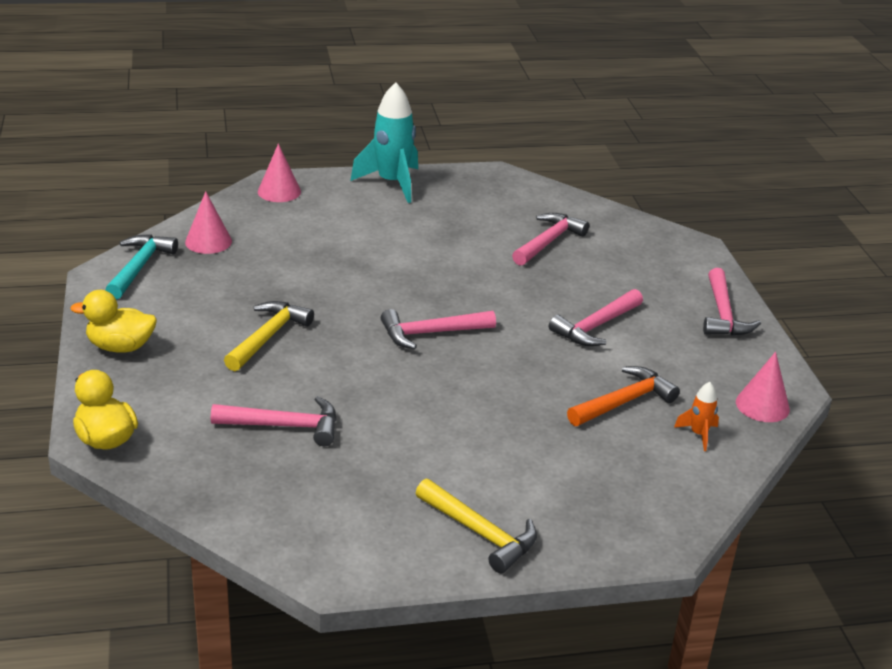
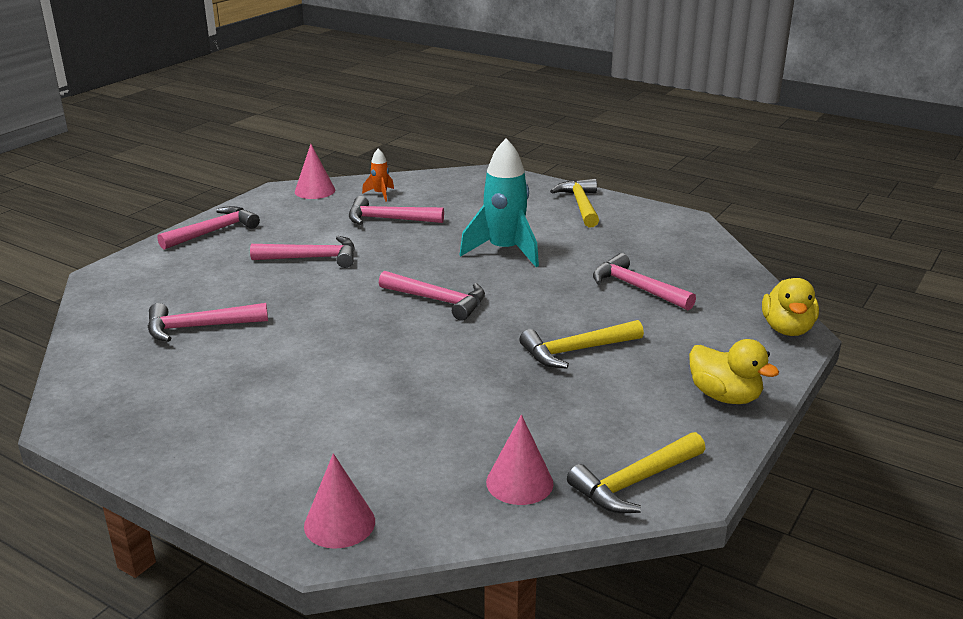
camera: 135 degrees left, 5 degrees down
turquoise hammer [105,234,178,299] -> yellow hammer [567,432,706,513]
turquoise rocket [350,82,418,203] -> turquoise rocket moved to [460,138,539,267]
orange hammer [567,366,680,426] -> pink hammer [349,196,444,225]

